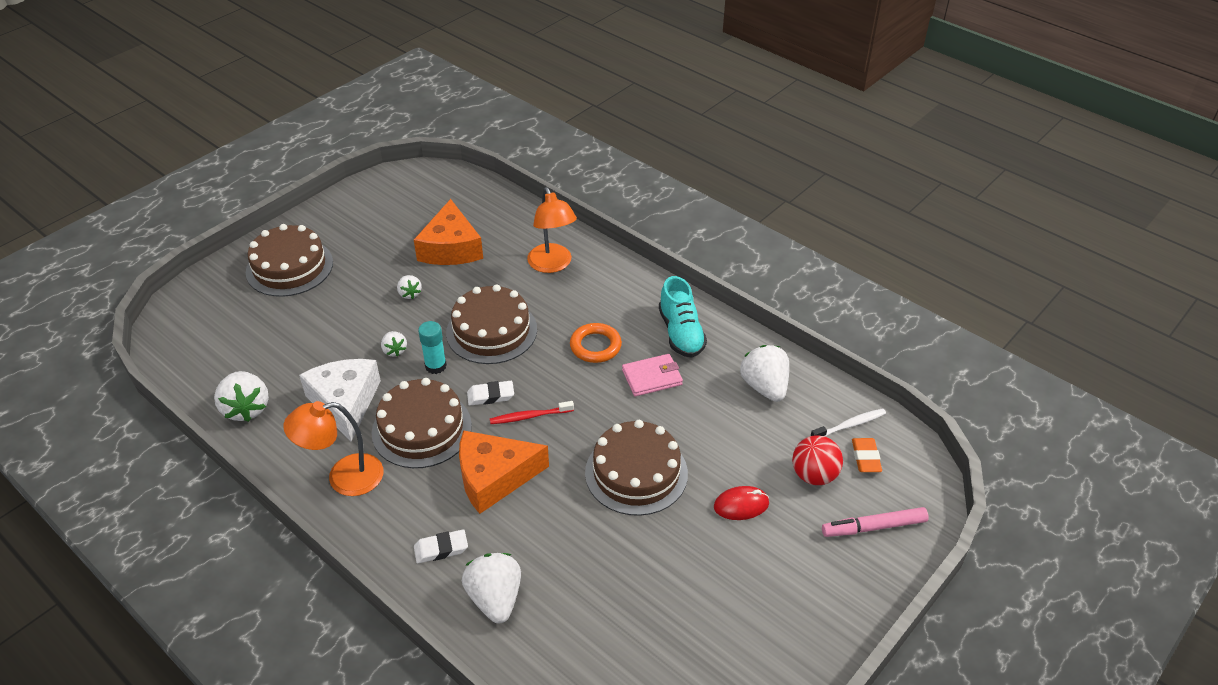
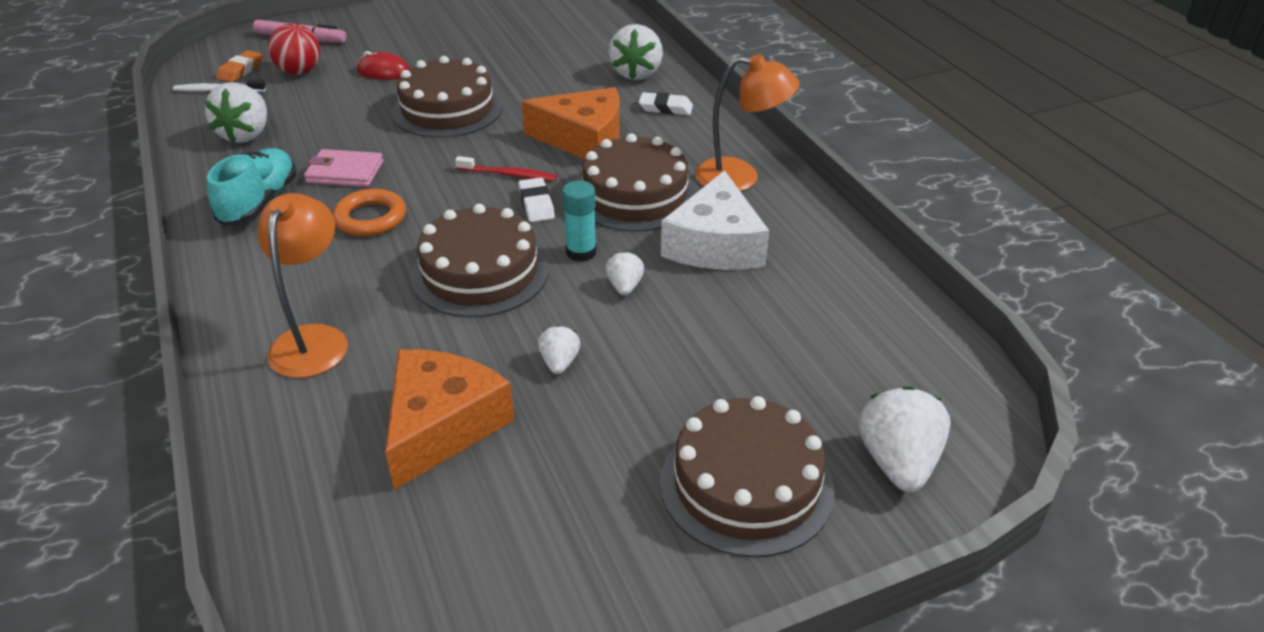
camera: 155 degrees left, 5 degrees down
white strawberry [214,371,269,422] -> white strawberry moved to [858,386,951,492]
white eraser [467,381,514,406] -> white eraser turned 60 degrees clockwise [518,177,555,222]

